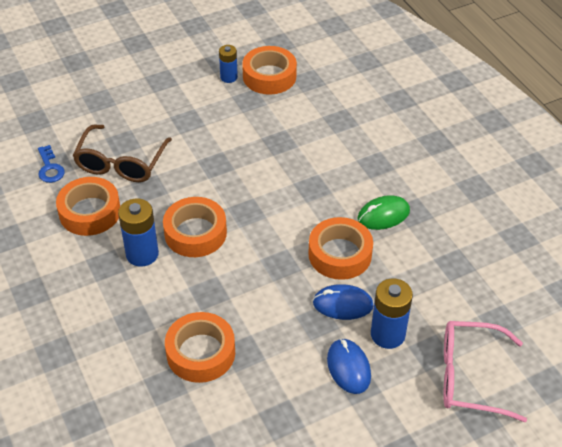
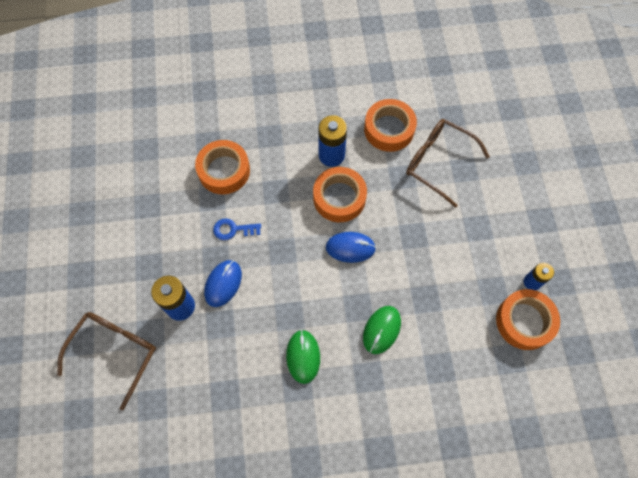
camera: 110 degrees right, 20 degrees up
blue key [38,145,65,183] -> blue key moved to [213,218,261,240]
orange tape [308,217,373,280] -> none
blue mouse [327,338,371,394] -> blue mouse moved to [326,232,376,263]
pink glasses [443,321,527,422] -> brown glasses [57,312,156,410]
none -> green mouse [363,306,401,354]

